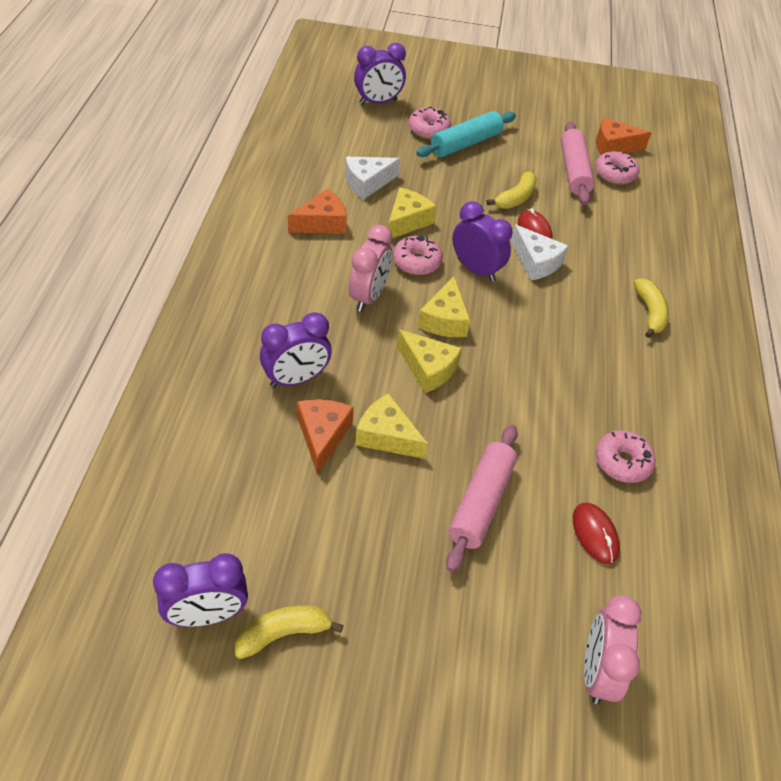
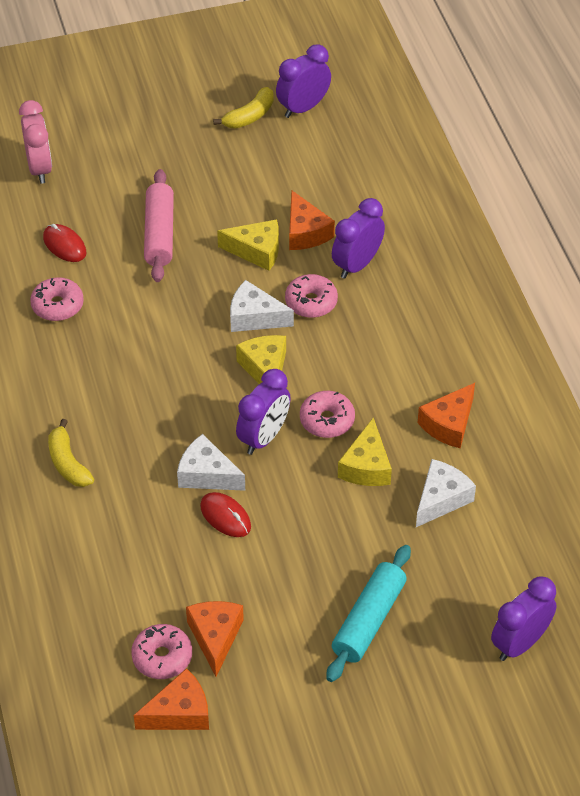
camera: 160 degrees right, 0 degrees up
pink clock [349,225,392,312] -> none
yellow cheese [397,330,462,393] -> white cheese [230,280,294,332]
pink donut [409,107,451,139] -> pink donut moved to [285,274,338,318]
purple clock [452,201,512,282] -> purple clock turned 75 degrees counterclockwise [236,369,291,455]
yellow banana [487,171,537,209] -> none
pink rolling pin [561,122,594,205] -> orange cheese [186,601,244,677]

